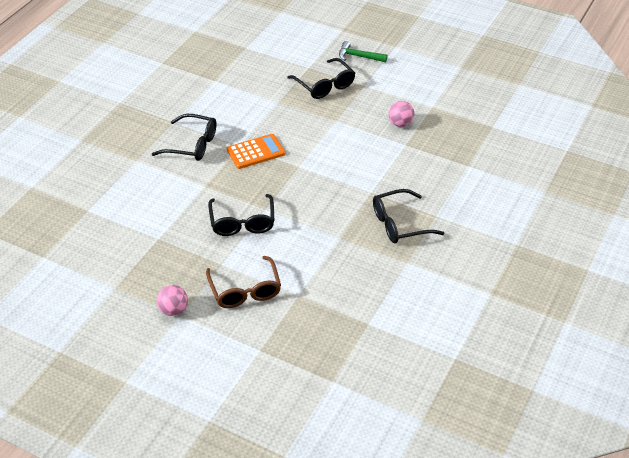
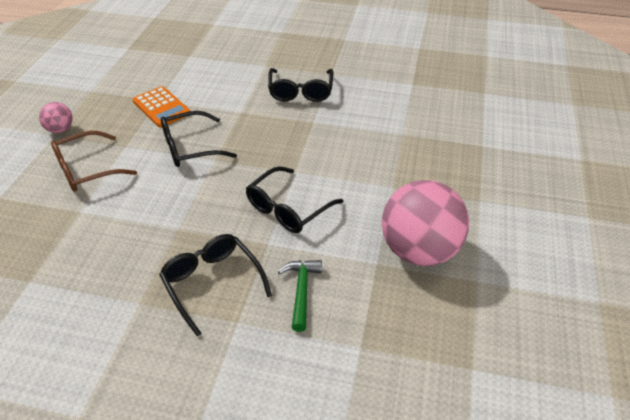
camera: 75 degrees right, 0 degrees up
orange calculator [227,134,285,169] -> orange calculator moved to [132,86,190,127]
black glasses [287,58,355,99] -> black glasses moved to [246,166,344,233]
green hammer [339,41,388,62] -> green hammer moved to [278,260,322,332]
pink ball [389,101,414,127] -> pink ball [382,180,469,266], size x2.19

